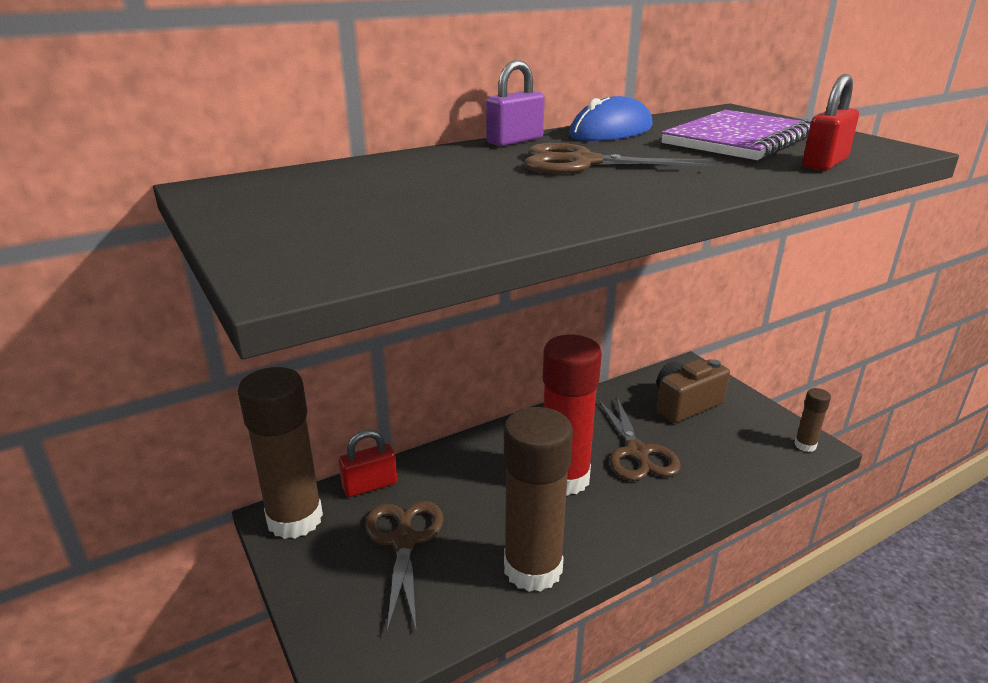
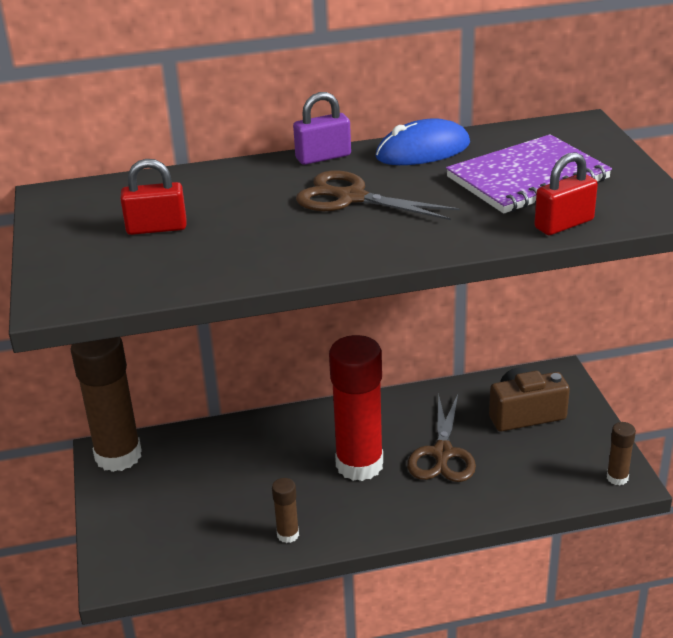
camera: 20 degrees right, 5 degrees up
red padlock [338,430,397,497] -> red padlock moved to [120,159,186,235]
brown scissors [365,501,444,632] -> none
brown glue stick [504,407,573,592] -> brown glue stick [272,478,299,543], size x0.44

